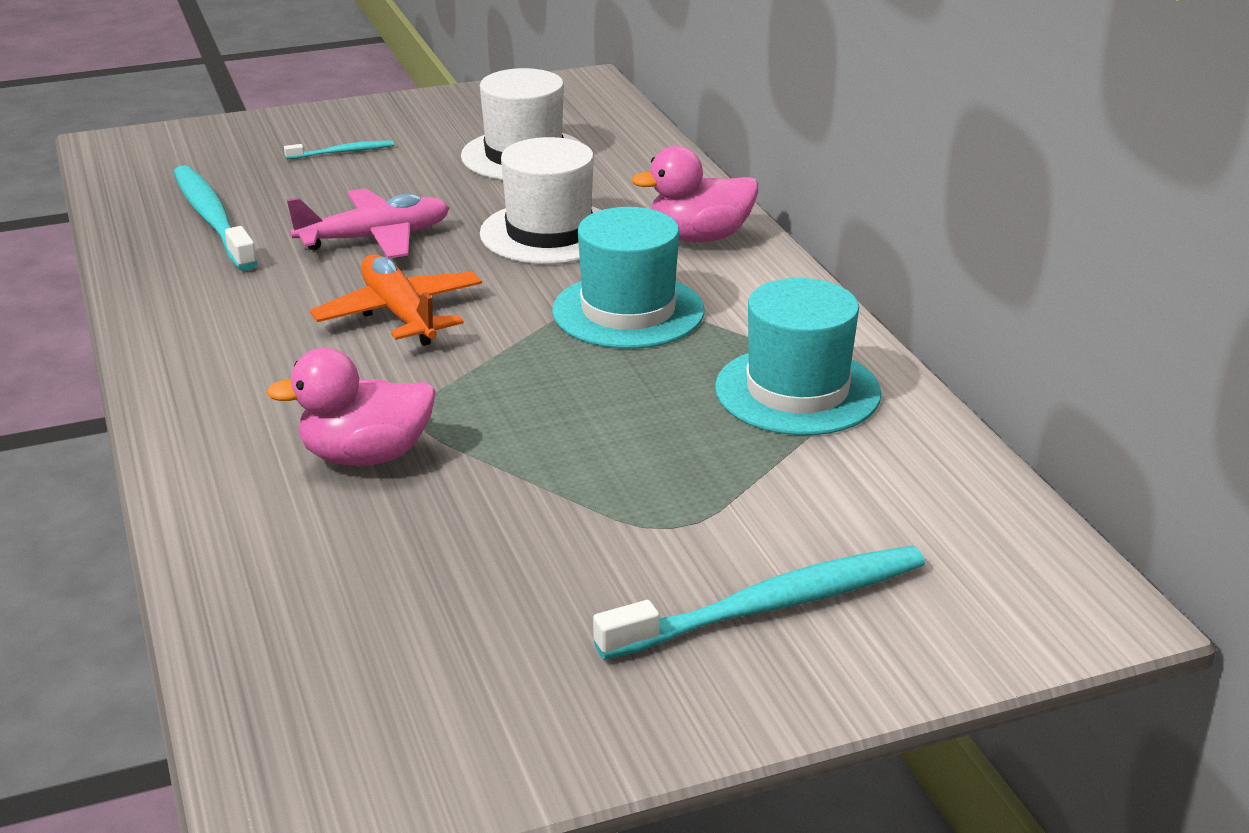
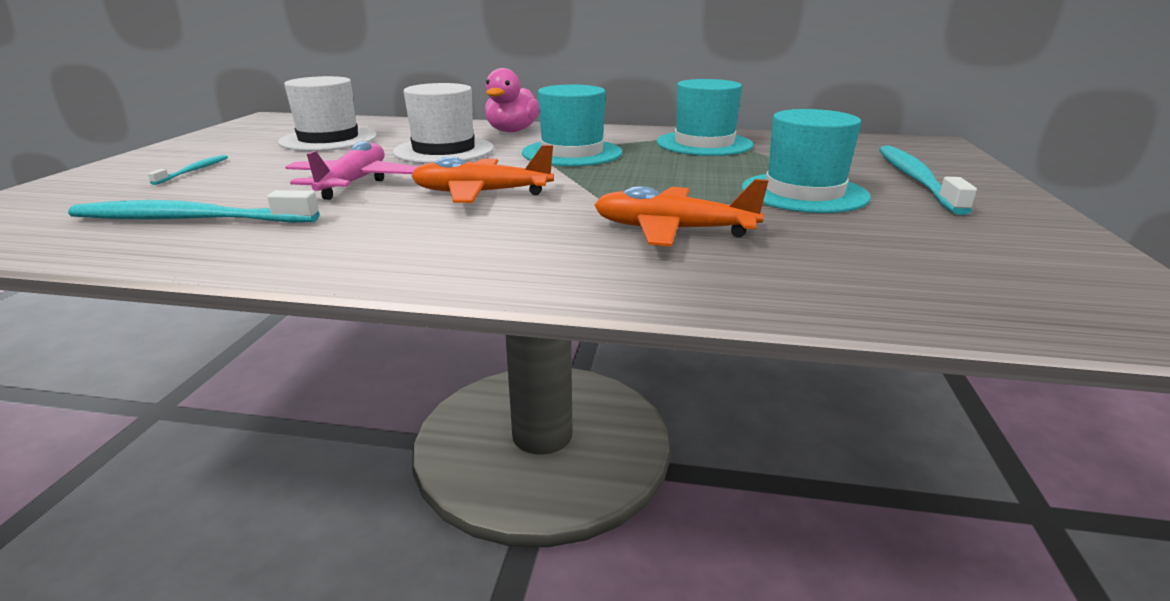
camera: 60 degrees left, 5 degrees down
pink duck [266,348,436,466] -> orange plane [595,179,768,247]
none -> turquoise hat [742,109,871,213]

